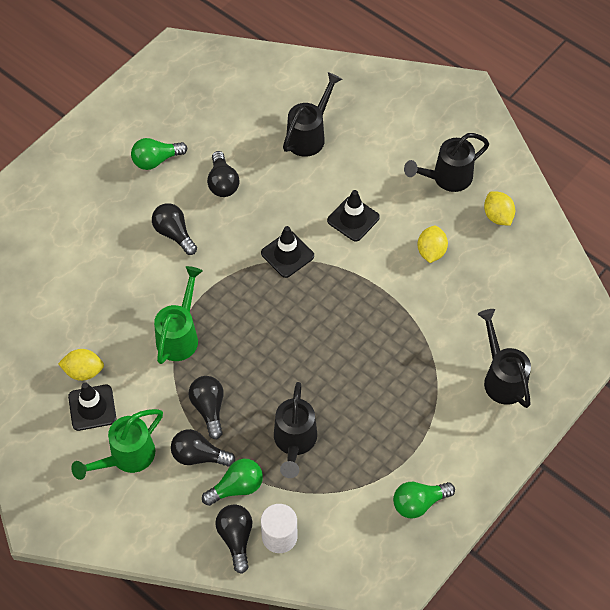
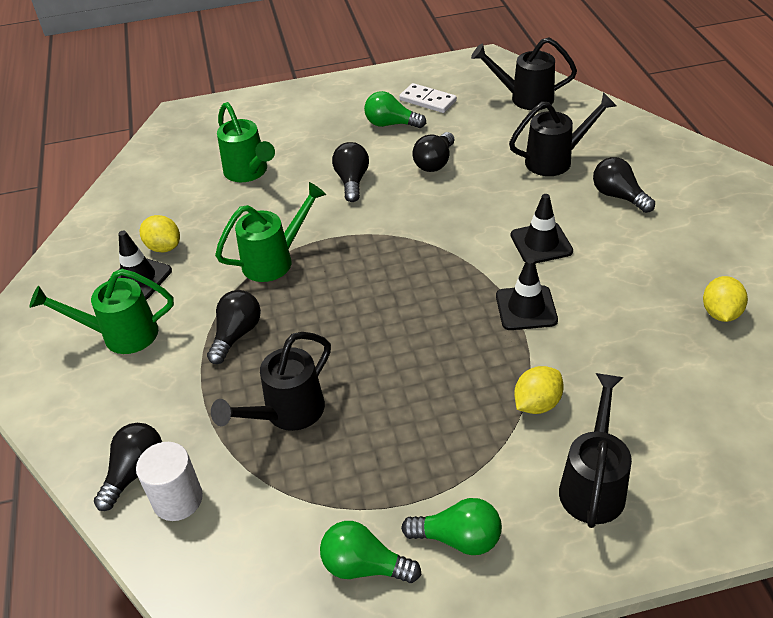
camera: 40 degrees right, 15 degrees down
black light bulb [171,429,235,467] -> black light bulb moved to [593,157,655,213]
green light bulb [202,459,263,506] -> green light bulb moved to [401,498,502,555]
black traffic cone [261,226,314,278] -> black traffic cone moved to [496,258,558,330]
black watering can [404,133,489,192] -> black watering can moved to [471,37,577,110]
yellow lemon [417,226,448,263] -> yellow lemon moved to [514,366,564,414]
none -> green watering can [217,102,275,182]
none -> white domino [399,83,457,113]

